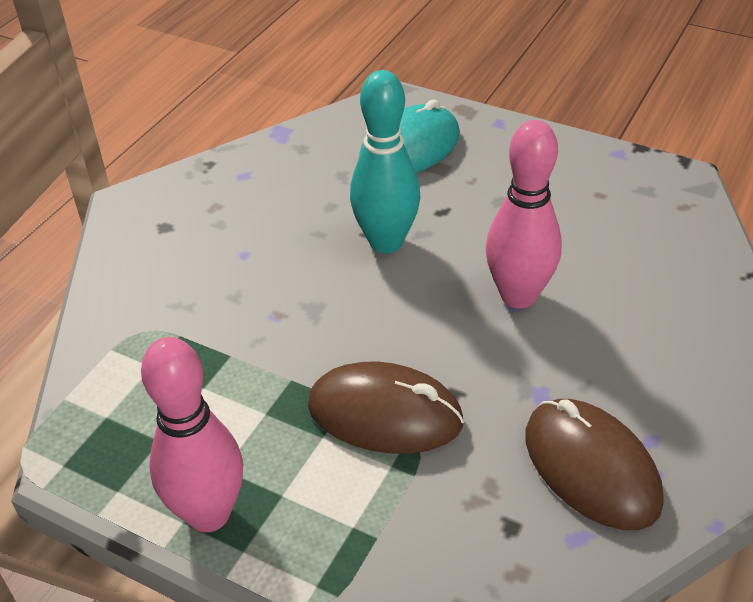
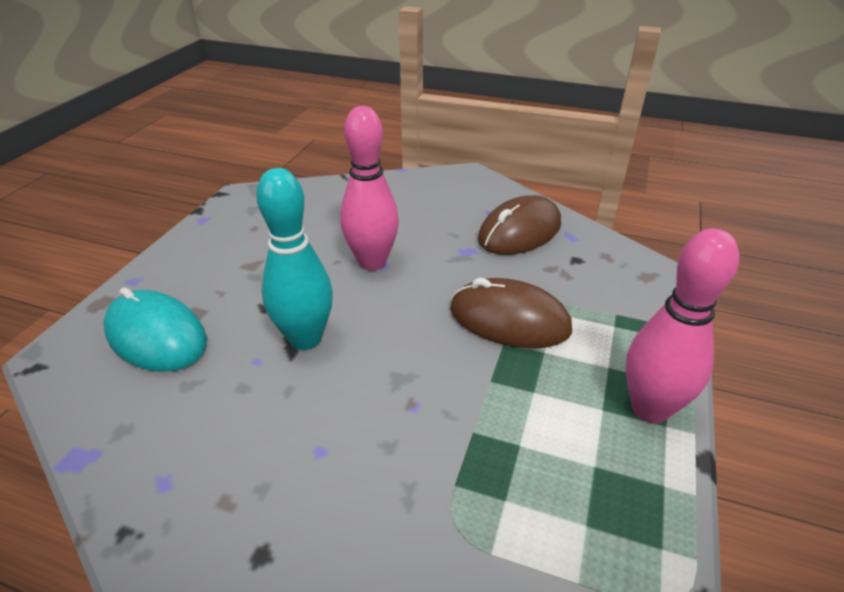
camera: 100 degrees left, 5 degrees down
brown mouse [308,362,464,454] -> brown mouse turned 75 degrees counterclockwise [450,278,572,348]

